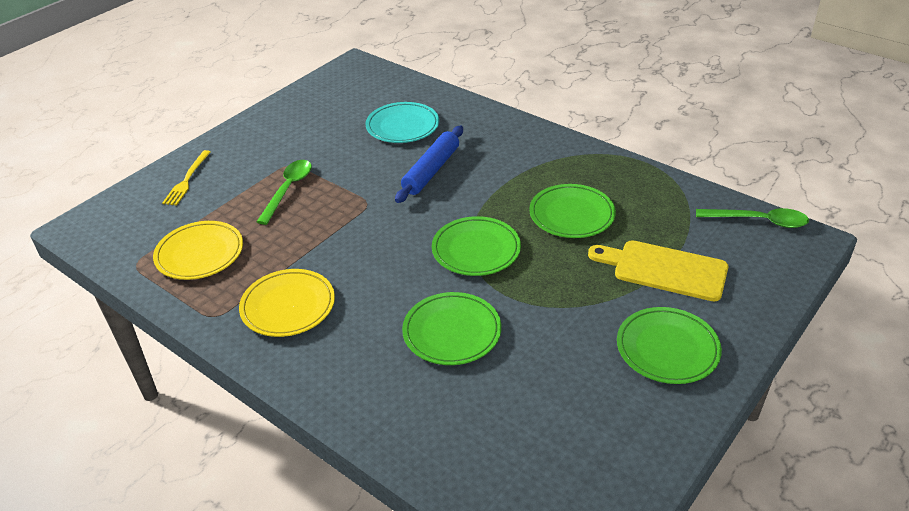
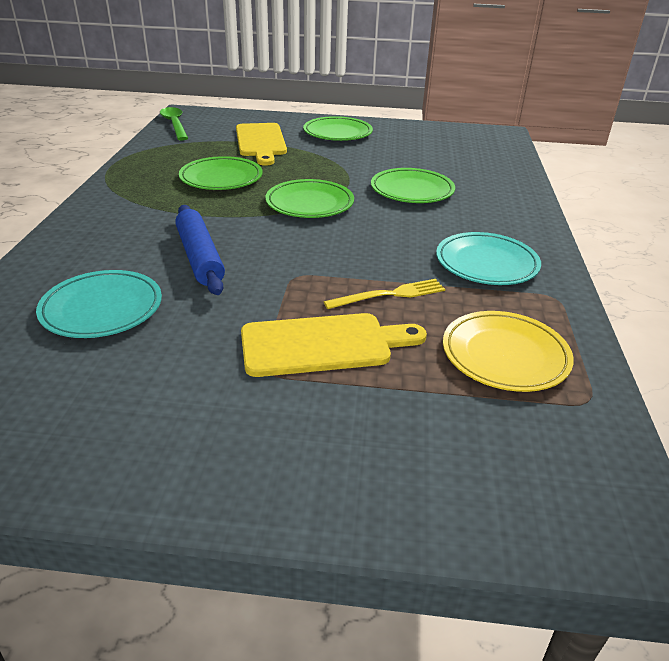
camera: 125 degrees left, 5 degrees down
yellow fork [162,150,211,206] -> yellow fork moved to [324,279,445,309]
yellow plate [239,269,335,337] -> turquoise plate [436,232,541,285]
green spoon [257,160,312,225] -> yellow cutting board [241,313,427,377]
blue rolling pin [395,126,463,203] -> blue rolling pin turned 75 degrees clockwise [175,205,225,295]

